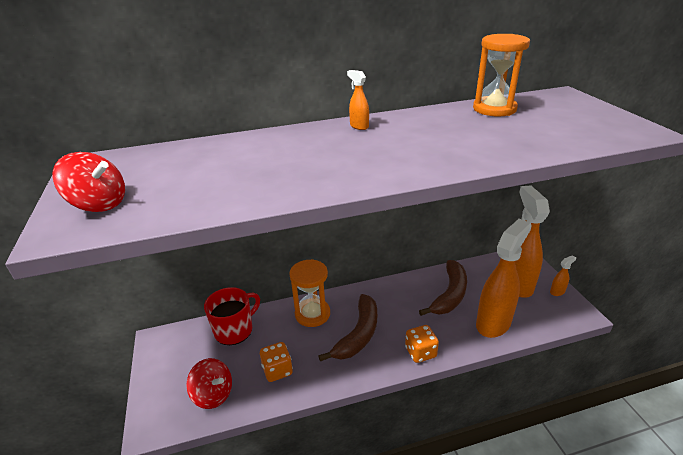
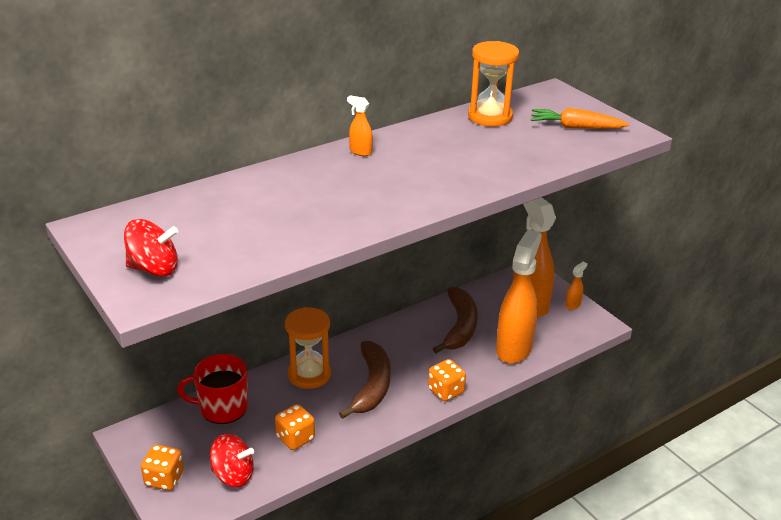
camera: 20 degrees left, 0 degrees up
red mug [204,287,260,345] -> red mug turned 120 degrees counterclockwise [177,354,248,424]
none -> orange dice [141,444,184,490]
none -> orange carrot [531,108,629,129]

